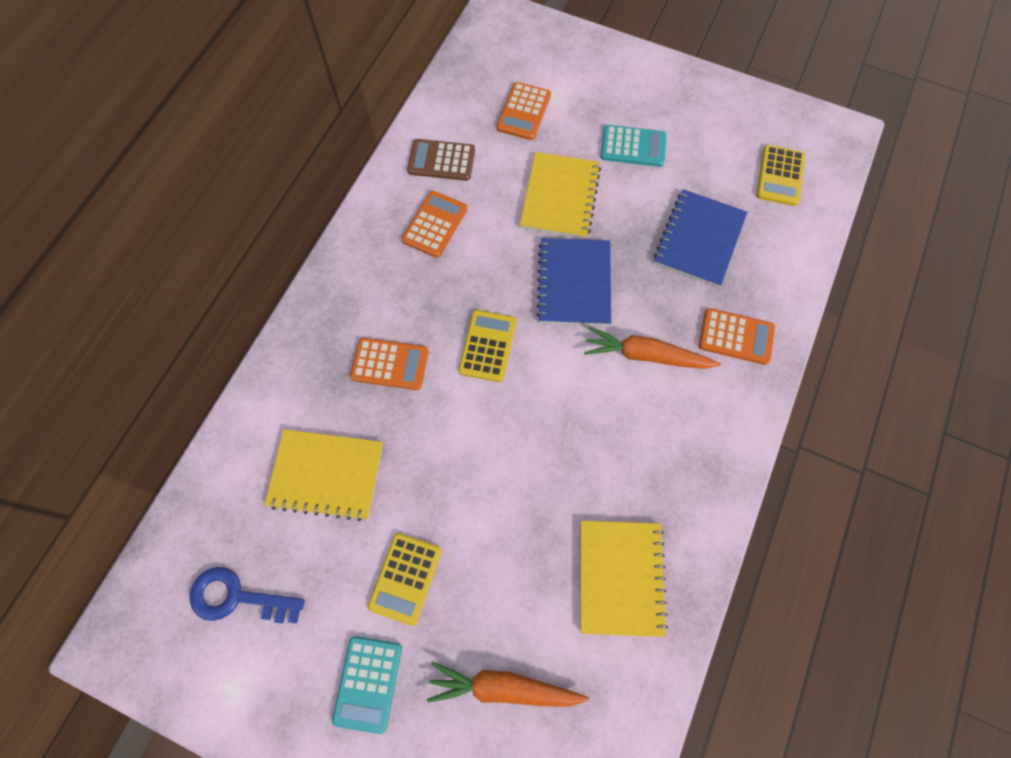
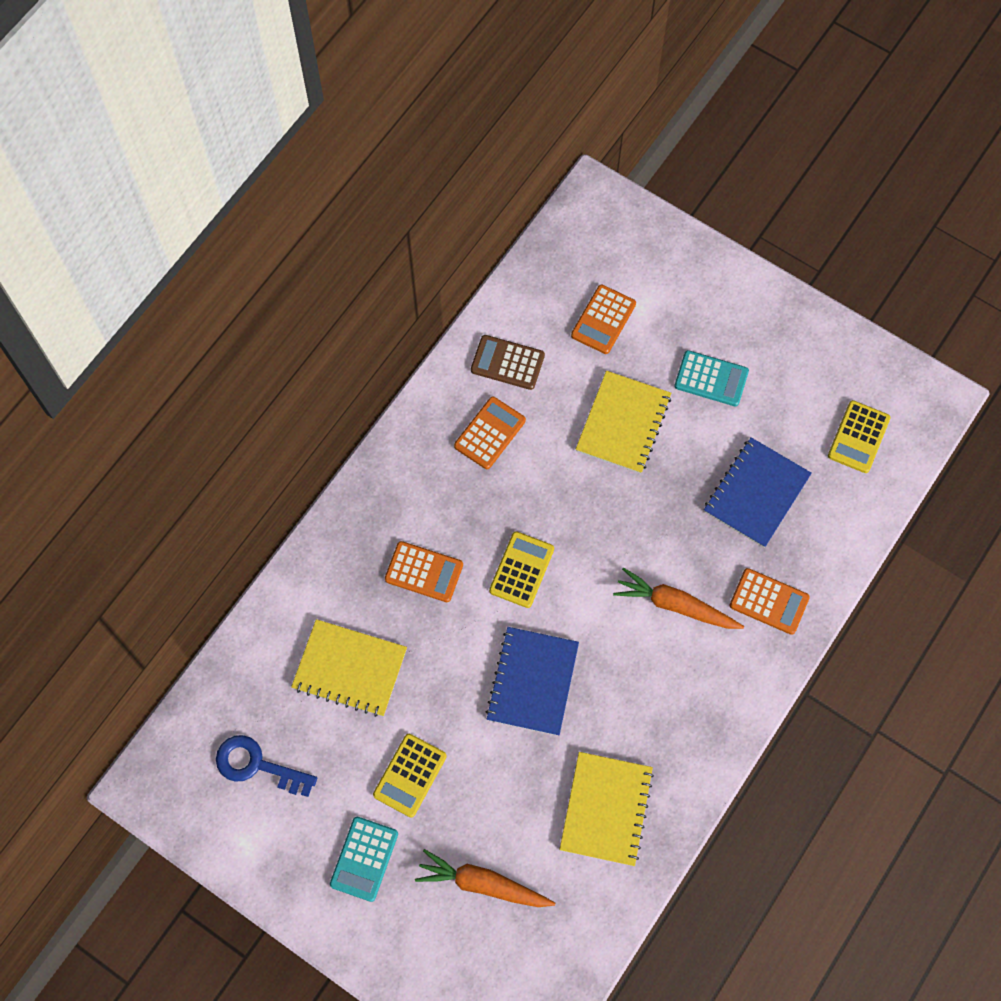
camera: 10 degrees right, 0 degrees up
blue notebook [536,238,611,325] -> blue notebook moved to [486,627,579,736]

